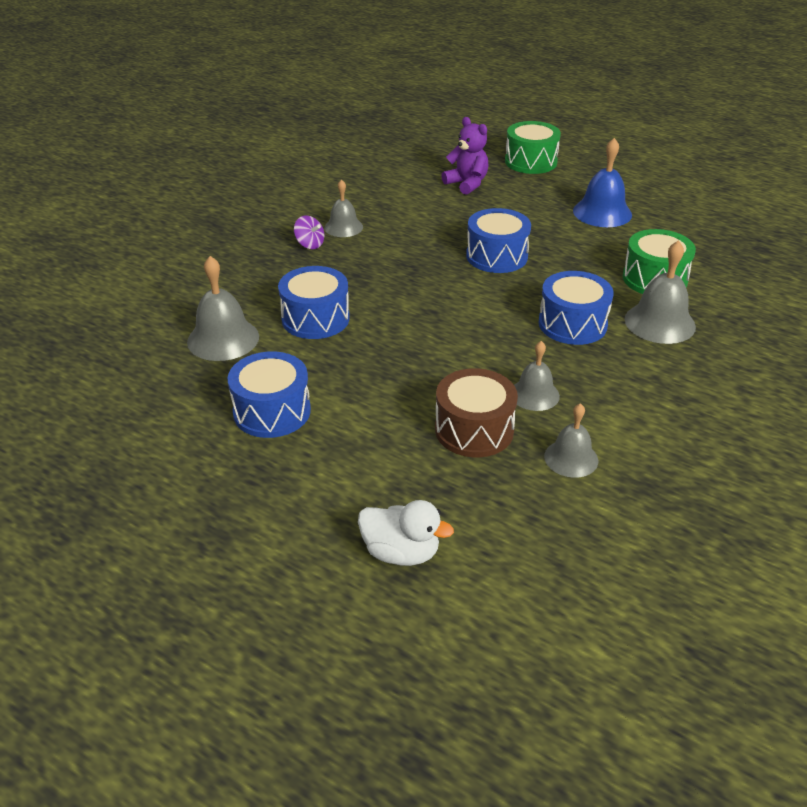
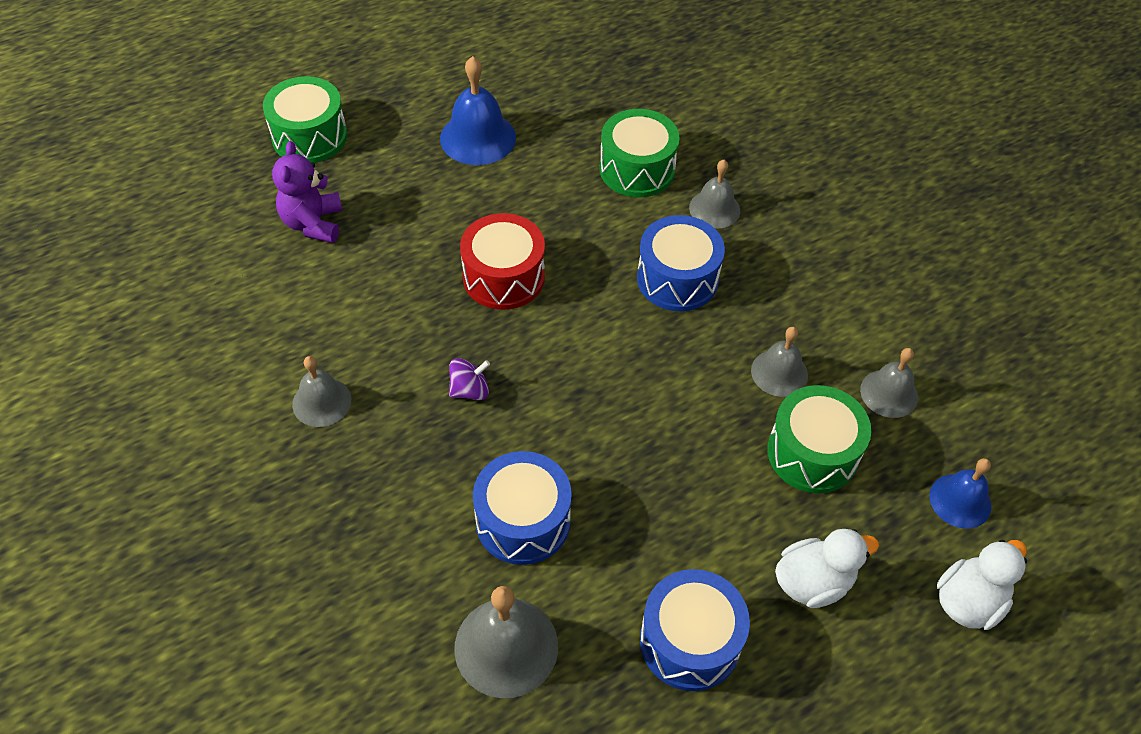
camera: 65 degrees left, 15 degrees up
purple spinning top [294,215,324,249] -> purple spinning top moved to [449,358,490,400]
brown drum [435,368,518,457] -> green drum [767,385,871,493]
purple teddy bear [441,117,488,195] -> purple teddy bear turned 75 degrees counterclockwise [272,141,342,243]
blue drum [466,208,531,273] -> red drum [460,213,545,310]
grey bell [625,240,696,344] -> grey bell [689,160,740,229], size x0.64
none -> white duck [775,529,879,608]
none -> blue bell [929,458,991,529]

